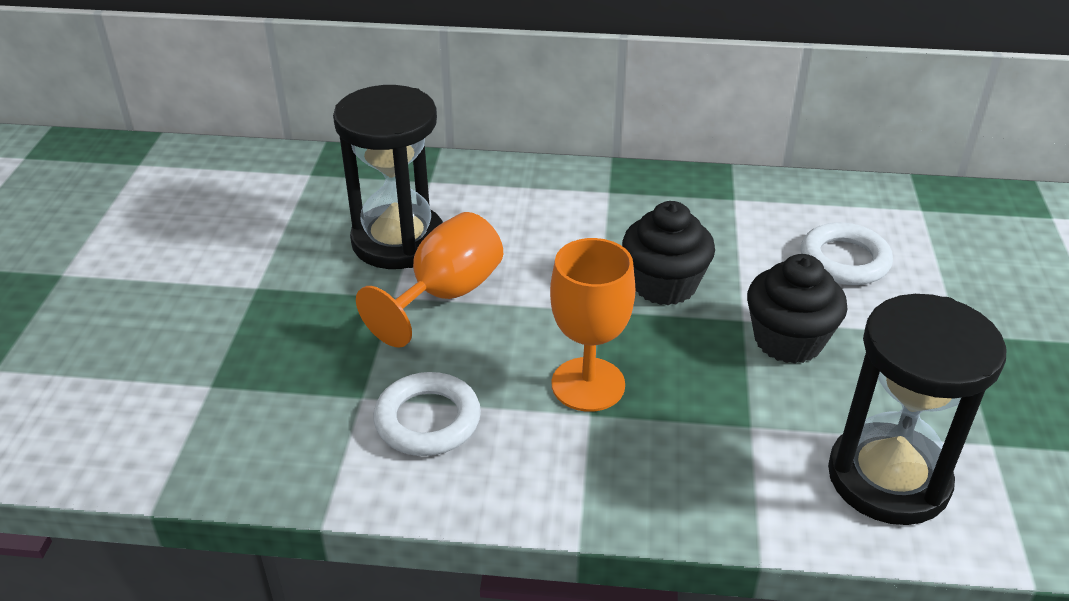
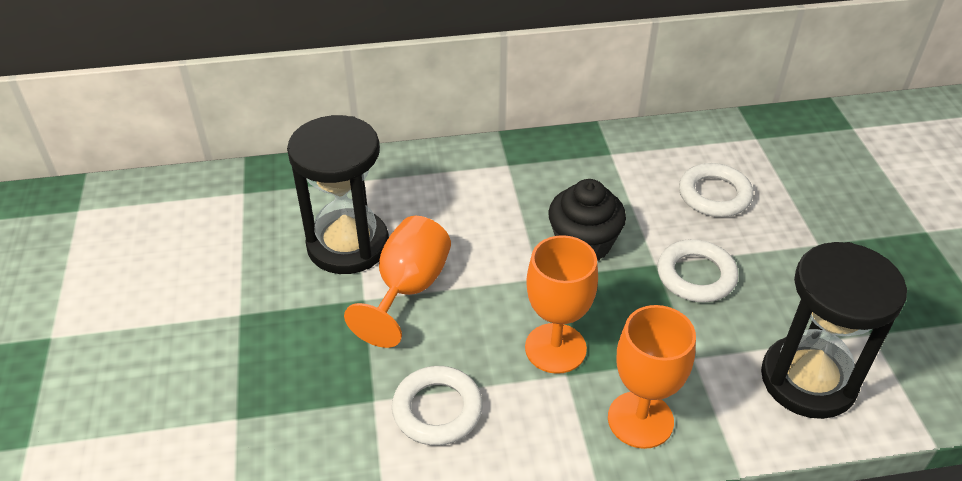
camera: 15 degrees left, 5 degrees up
black cupcake [747,254,847,364] -> white ring [657,239,738,302]
none -> orange goblet [608,305,696,449]

